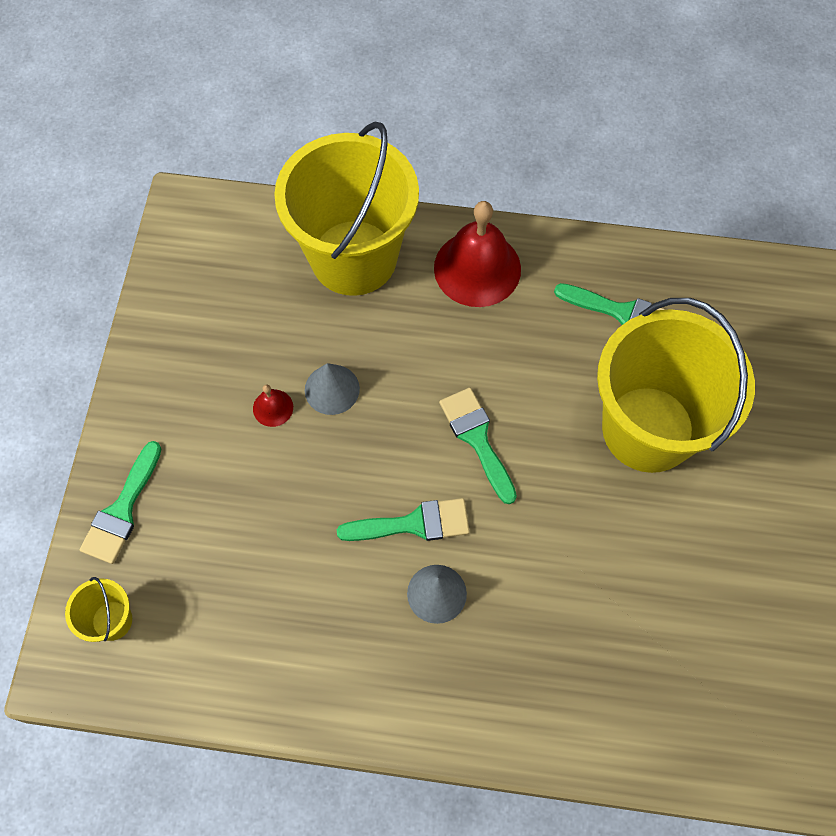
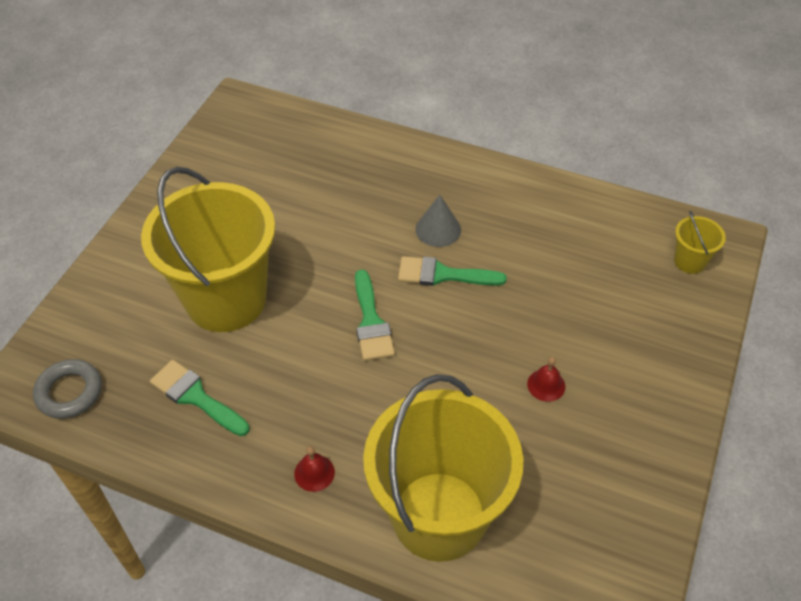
camera: 165 degrees left, 15 degrees down
green brush [80,441,161,564] -> none
grey cone [305,363,360,415] -> none
red bell [434,201,521,307] -> red bell [294,446,335,492], size x0.44
none -> grey ring [33,359,102,419]

